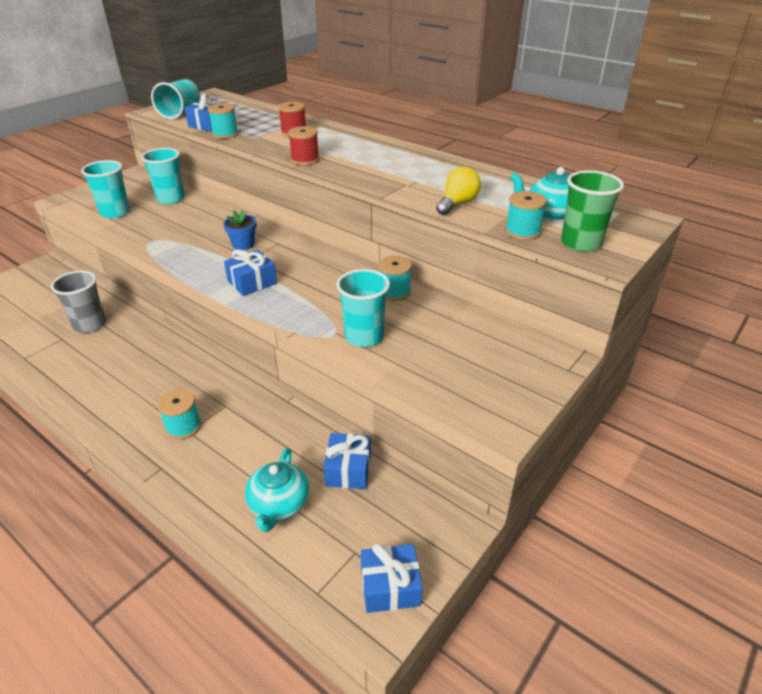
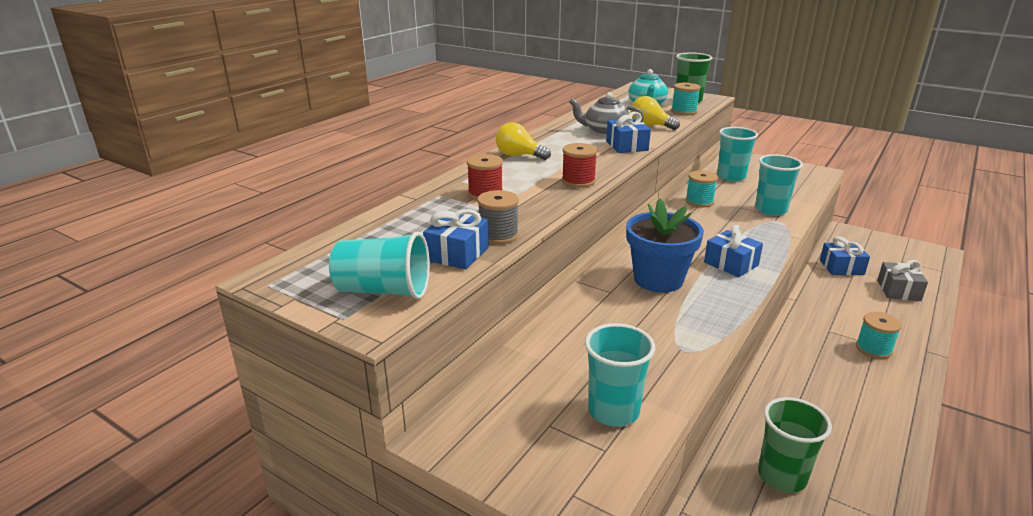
camera: 95 degrees left, 10 degrees down
grey cup [51,271,106,333] -> green cup [758,397,832,493]
turquoise cup [141,148,185,204] -> turquoise cup moved to [717,127,758,181]
turquoise spool [208,103,238,139] -> grey spool [477,190,519,244]
blue flower pot [223,209,257,250] -> blue flower pot [626,199,704,293], size x1.88
turquoise teapot [245,448,309,532] -> grey gift [877,260,928,301]
blue gift [361,543,423,613] -> blue gift moved to [606,111,651,153]
none -> yellow light bulb [496,122,551,160]
none -> grey teapot [569,92,644,136]

